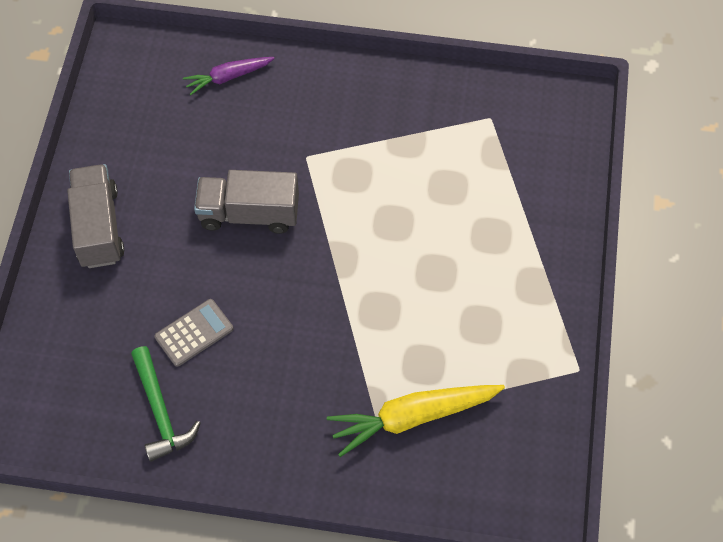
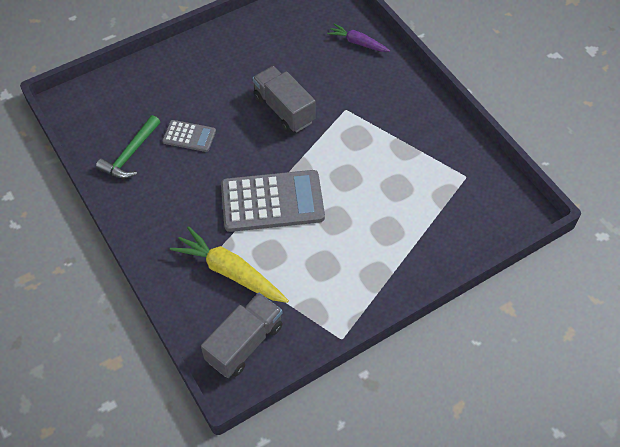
camera: 50 degrees right, 5 degrees down
grey truck [67,164,124,268] -> grey truck moved to [201,293,283,378]
none -> grey calculator [221,170,325,232]

